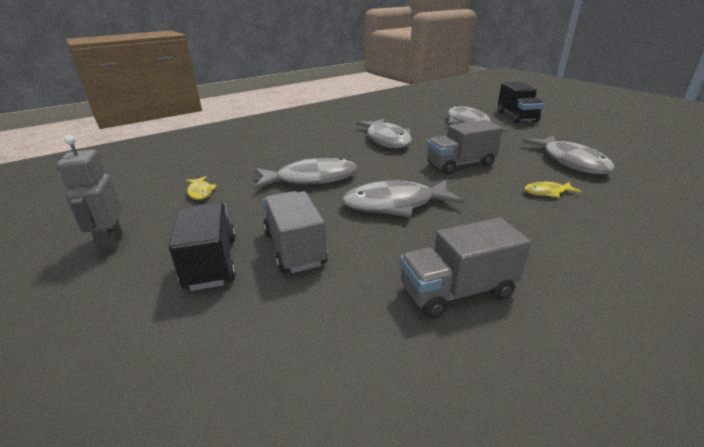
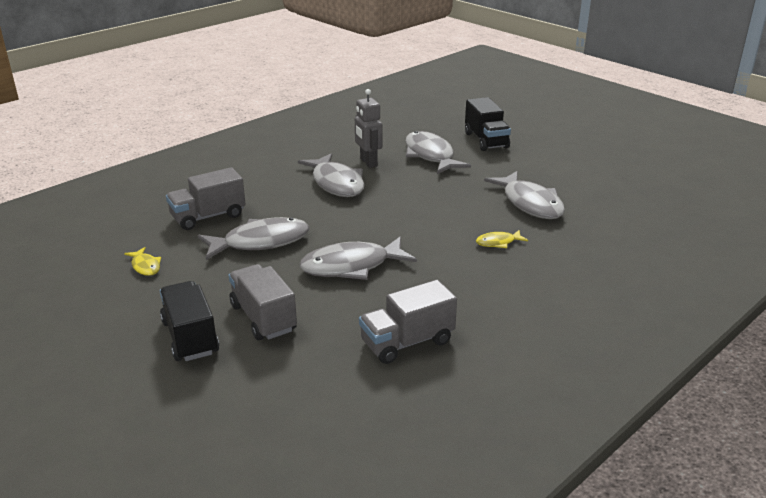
camera: 10 degrees left, 0 degrees up
grey robot [56,135,123,255] -> grey robot moved to [355,89,382,168]
grey truck [427,120,503,174] -> grey truck moved to [166,167,246,230]

